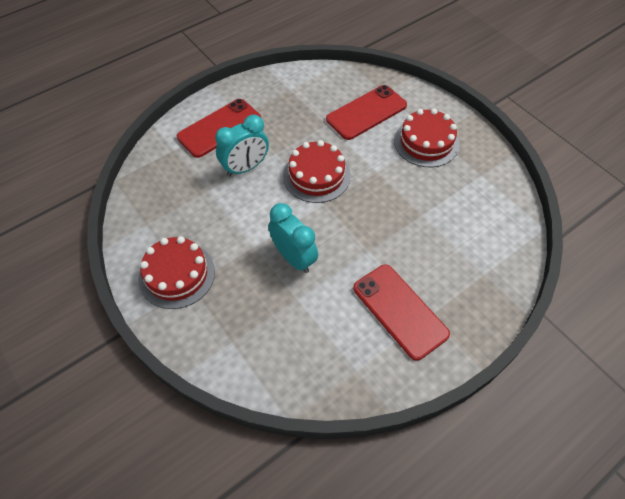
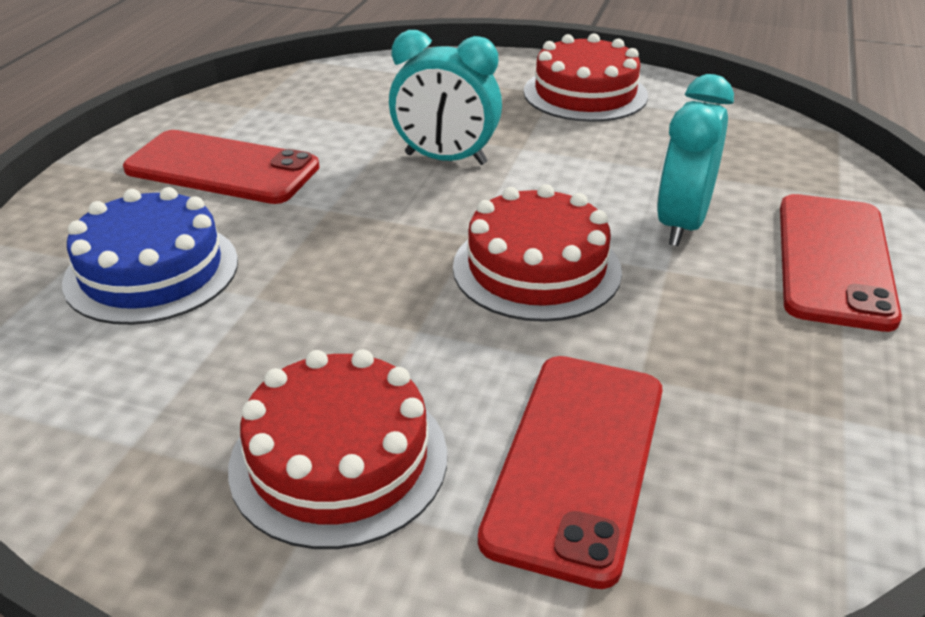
camera: 145 degrees right, 20 degrees down
none -> blue cake [62,187,238,325]

